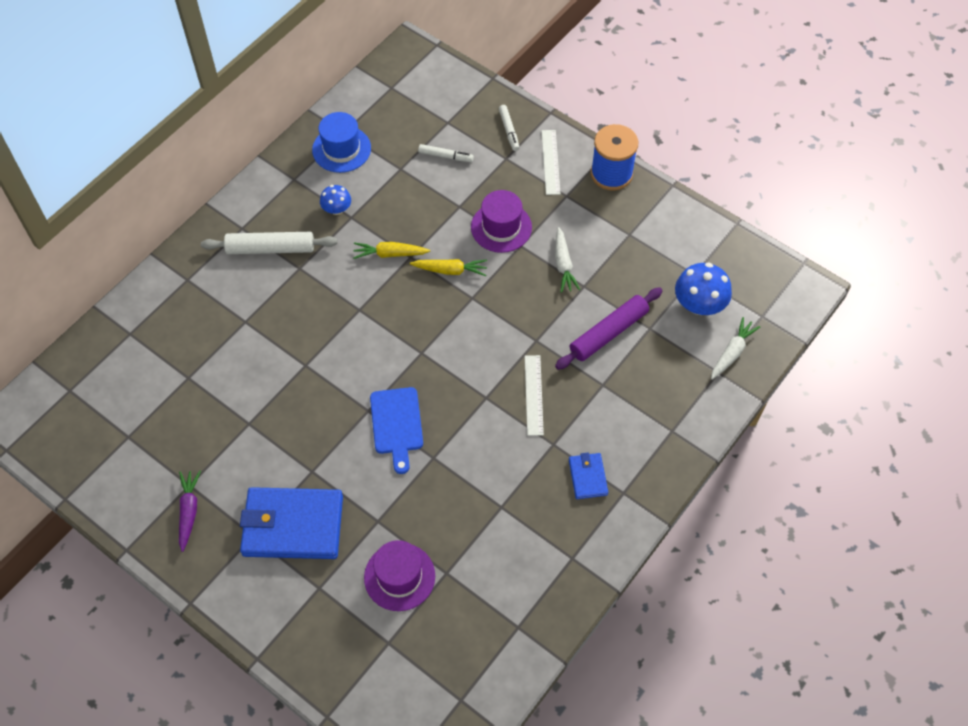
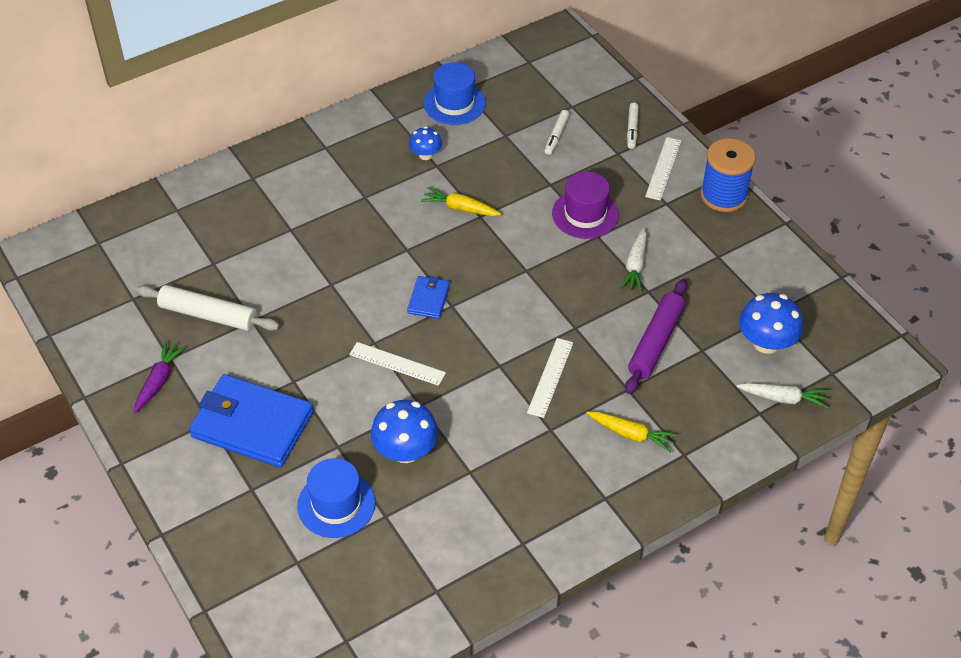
camera: 20 degrees right, 10 degrees down
white rolling pin [201,232,338,254] -> white rolling pin moved to [136,285,279,331]
purple hat [364,540,435,611] -> blue hat [297,458,376,538]
blue cutting board [370,387,423,474] -> white ruler [349,342,446,386]
yellow carrot [410,259,487,276] -> yellow carrot moved to [586,411,678,452]
white marker [418,144,474,162] -> white marker turned 75 degrees clockwise [544,110,570,155]
purple rolling pin [555,287,662,370] -> purple rolling pin turned 45 degrees counterclockwise [625,279,687,394]
blue wallet [569,453,608,499] -> blue wallet moved to [407,276,450,319]
white carrot [711,317,760,379] -> white carrot turned 45 degrees clockwise [737,383,829,408]
none -> blue mushroom [371,400,438,463]

